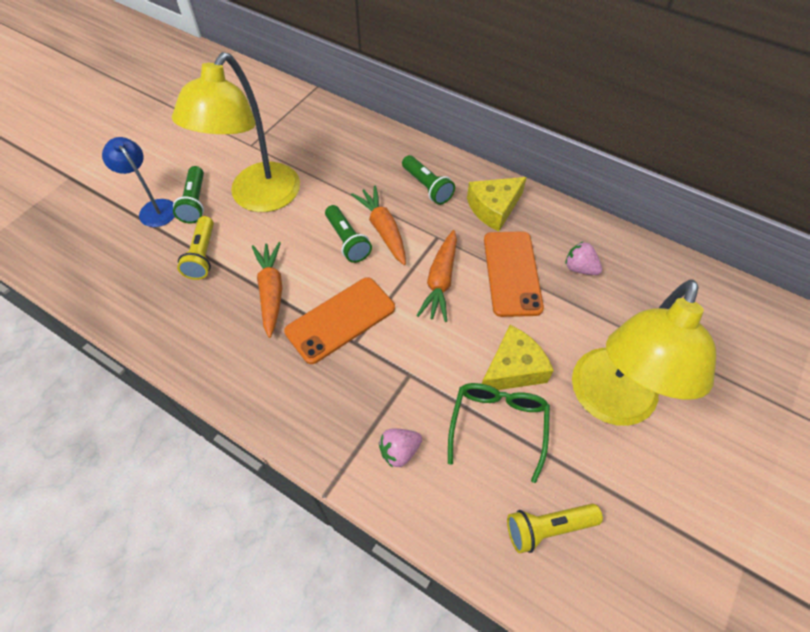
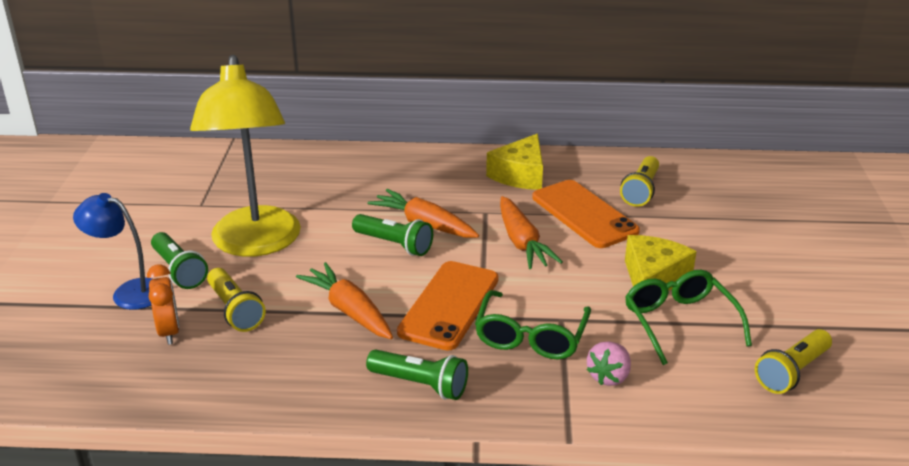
camera: 30 degrees left, 25 degrees down
green flashlight [402,155,455,205] -> green flashlight moved to [366,349,468,400]
pink strawberry [565,242,602,275] -> yellow flashlight [620,156,659,207]
yellow lamp [572,279,716,426] -> none
none -> orange clock [147,264,179,345]
none -> green glasses [475,290,591,360]

